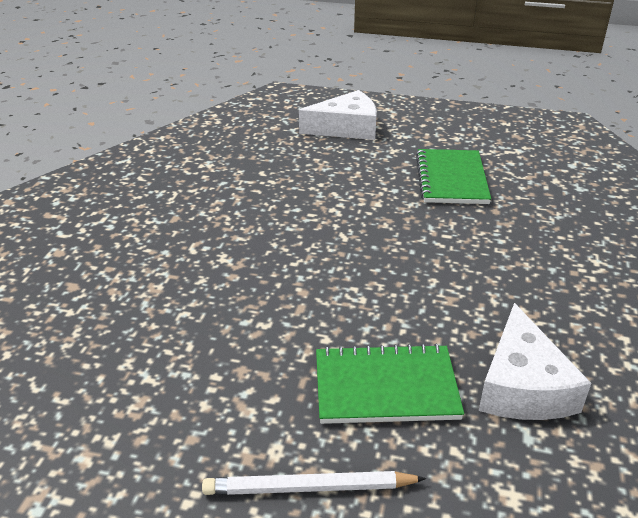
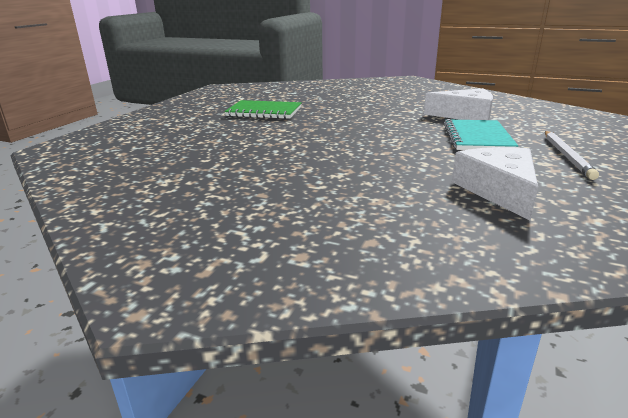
camera: 80 degrees left, 10 degrees down
white cheese [299,90,377,140] -> white cheese moved to [452,147,538,221]
green notebook [316,344,464,424] -> turquoise notebook [444,119,518,150]

